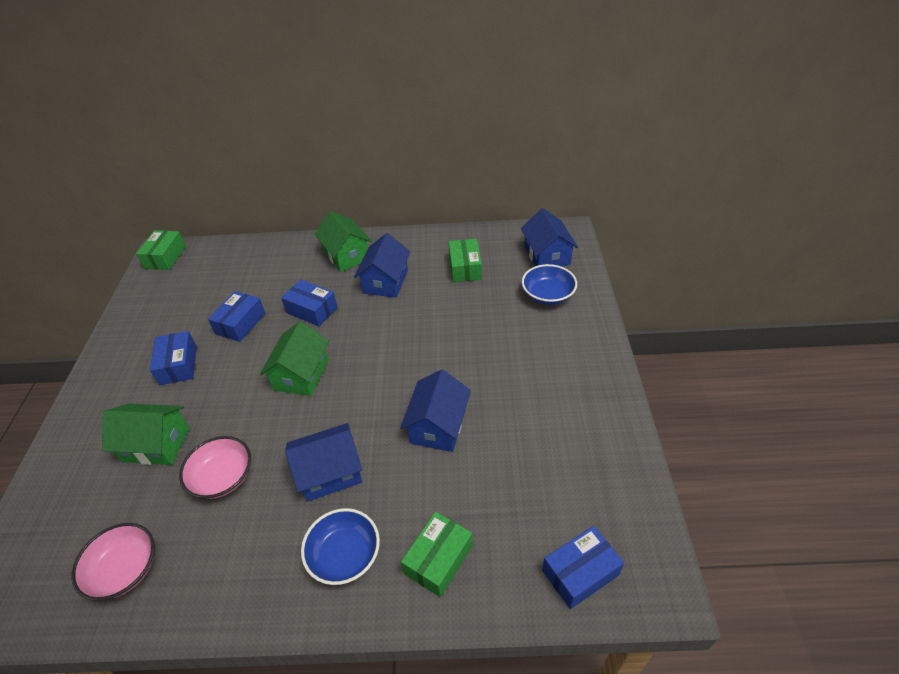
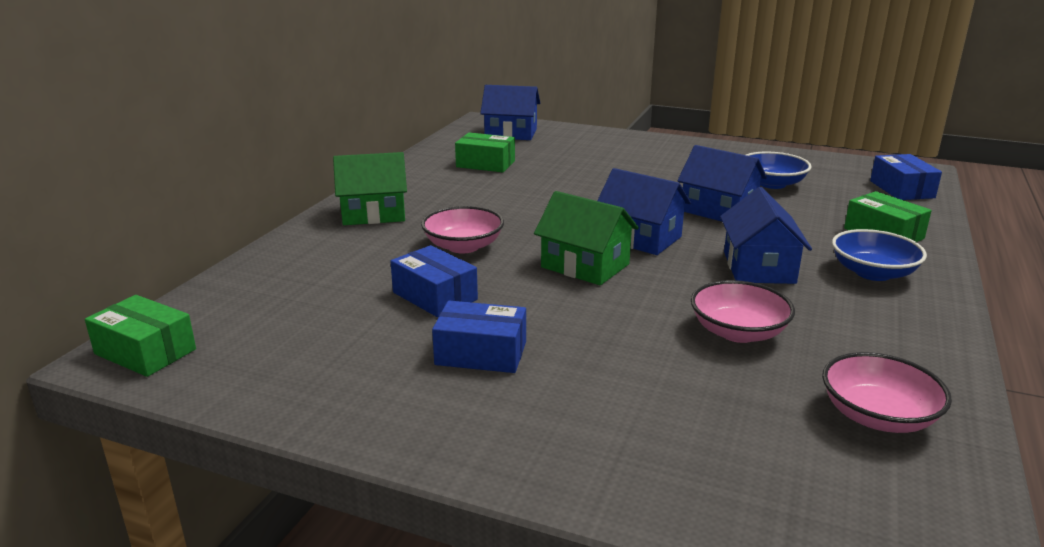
camera: 70 degrees left, 20 degrees down
green house [102,404,189,465] -> none
blue box [281,280,338,326] -> pink bowl [421,206,504,254]
blue house [354,233,411,298] -> blue house moved to [597,168,691,255]
blue bowl [522,264,577,305] -> blue bowl moved to [746,152,812,189]

